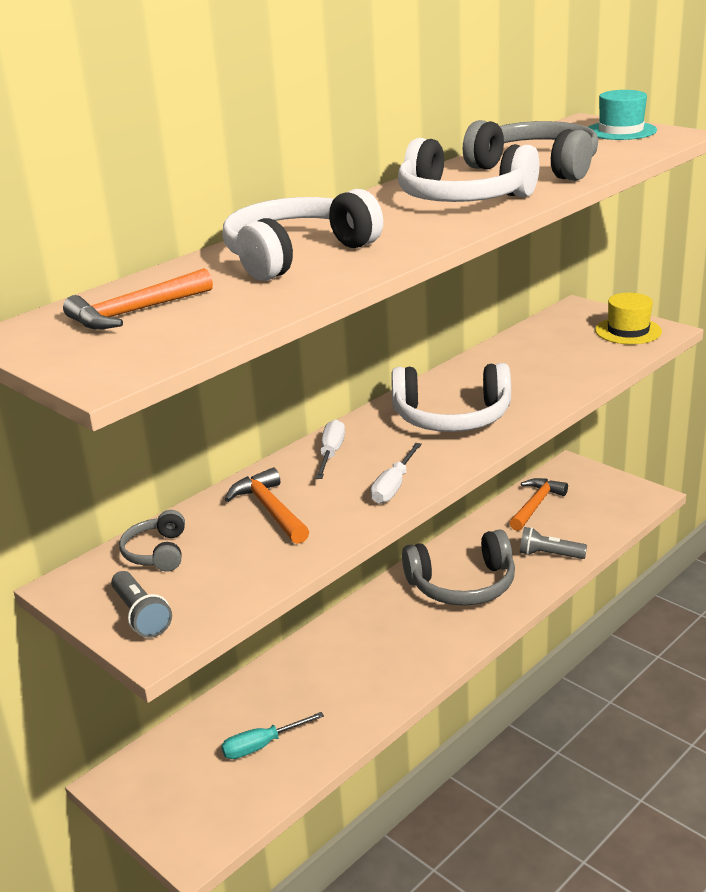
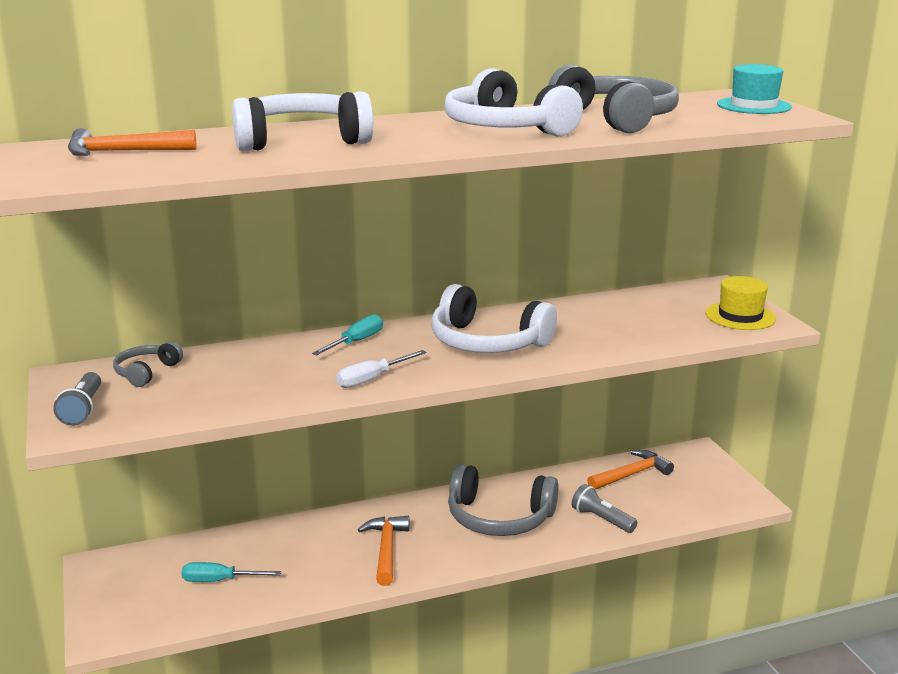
camera: 25 degrees right, 5 degrees down
orange hammer [225,468,309,544] -> orange hammer moved to [358,516,409,586]
white screwdriver [315,419,345,479] -> turquoise screwdriver [312,314,383,355]

